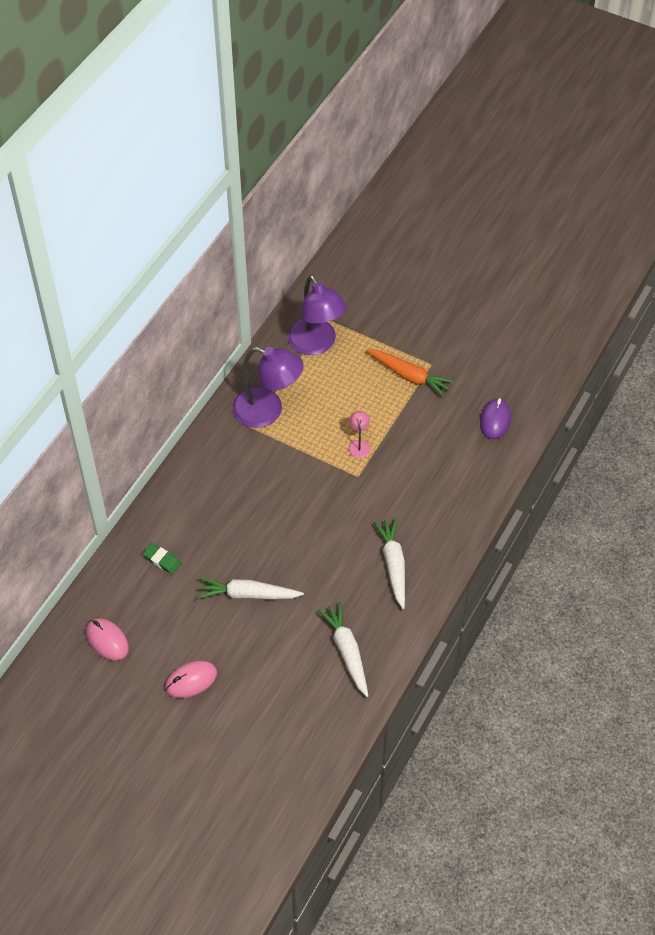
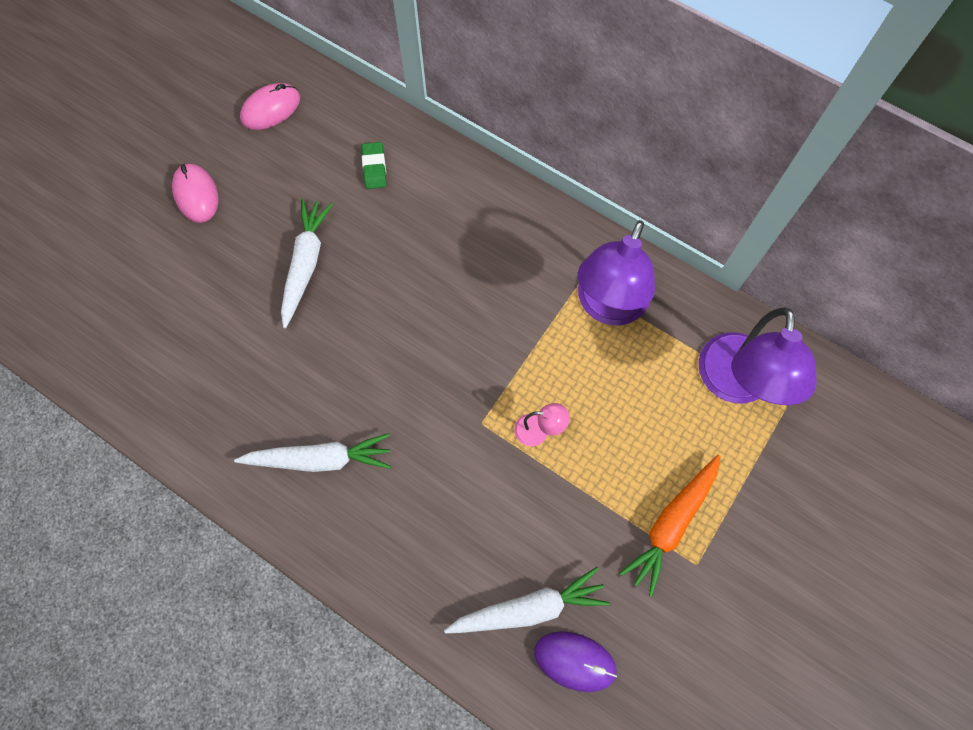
camera: 95 degrees right, 15 degrees up
green eraser [142,543,181,574] -> green eraser turned 45 degrees counterclockwise [362,142,387,189]
purple lamp [288,275,347,355] -> purple lamp turned 60 degrees counterclockwise [698,307,817,405]
white carrot [318,602,368,697] -> white carrot moved to [444,567,610,634]

